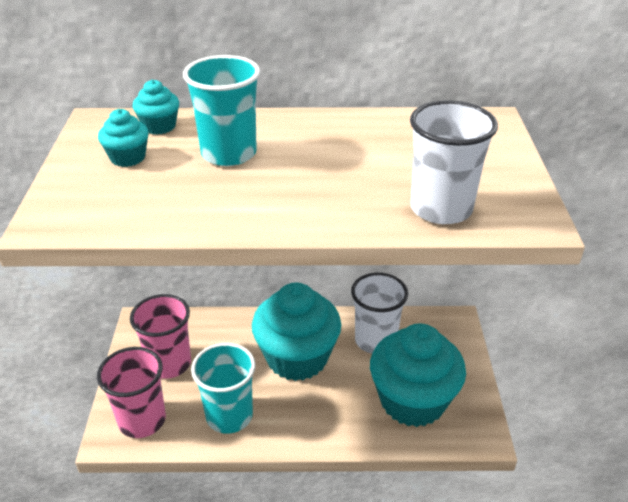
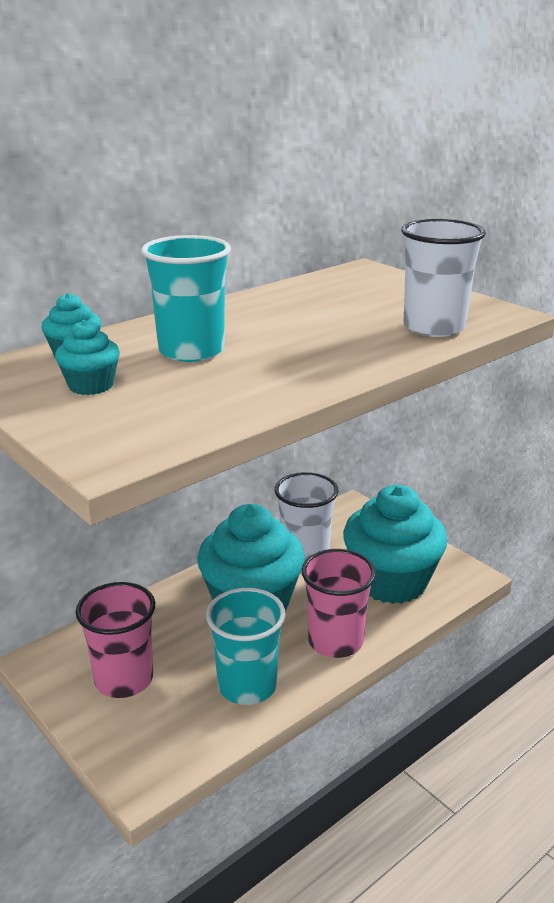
camera: 40 degrees left, 10 degrees down
pink cup [97,347,166,438] -> pink cup moved to [302,549,376,658]

